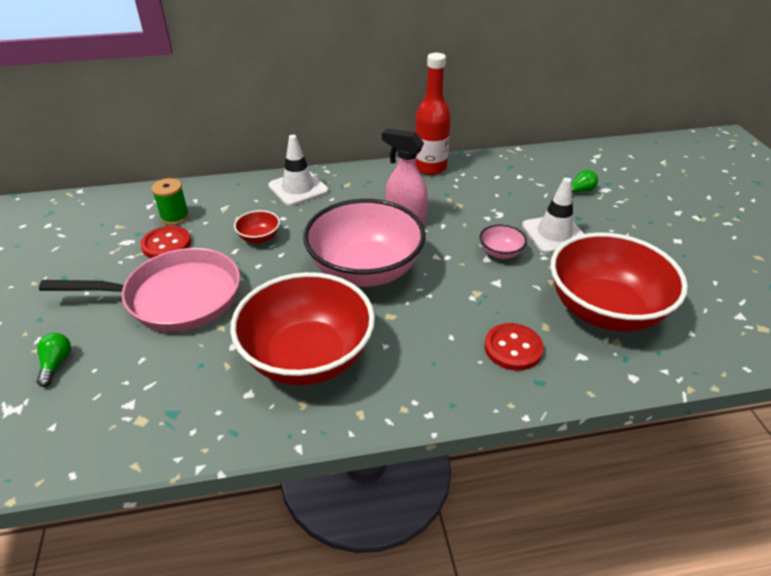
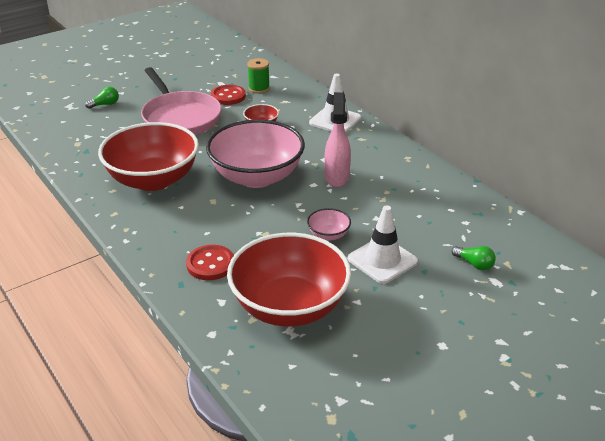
camera: 65 degrees right, 5 degrees down
red bottle [415,53,451,175] -> none

